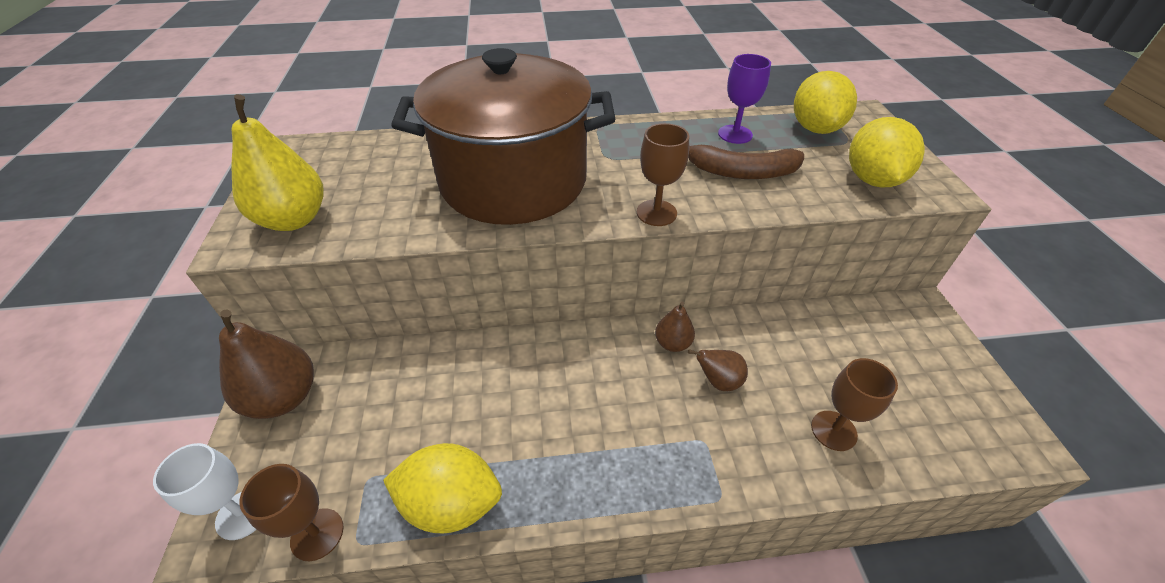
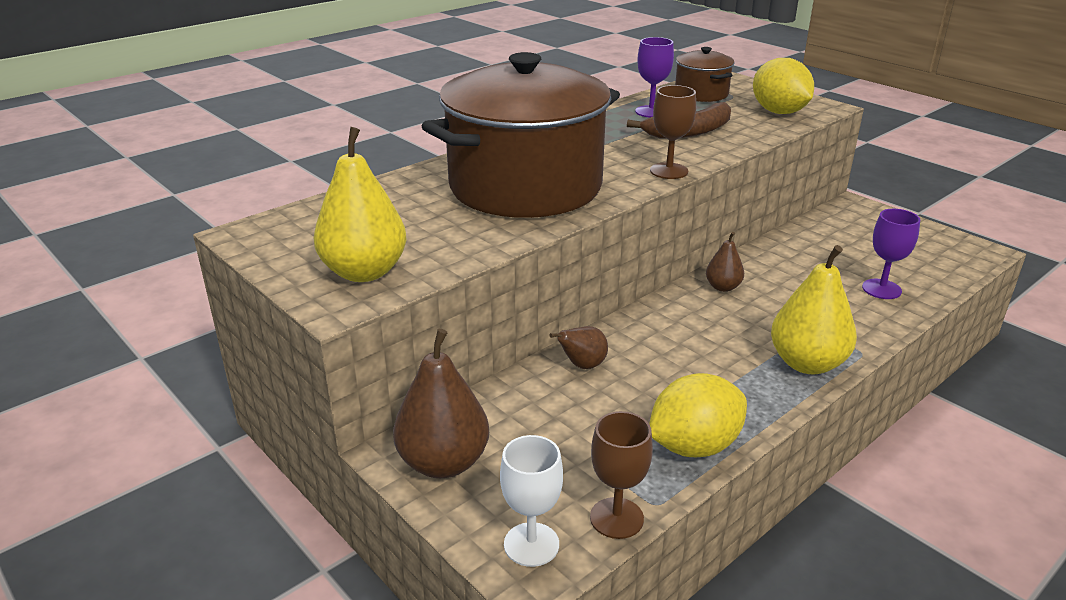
camera: 35 degrees left, 15 degrees down
brown pear [688,349,748,391] -> brown pear moved to [549,326,608,369]
yellow lemon [794,71,857,134] -> brown pot [675,47,735,102]
brown goblet [811,358,898,451] -> purple goblet [862,209,920,299]
none -> yellow pear [771,245,857,374]

